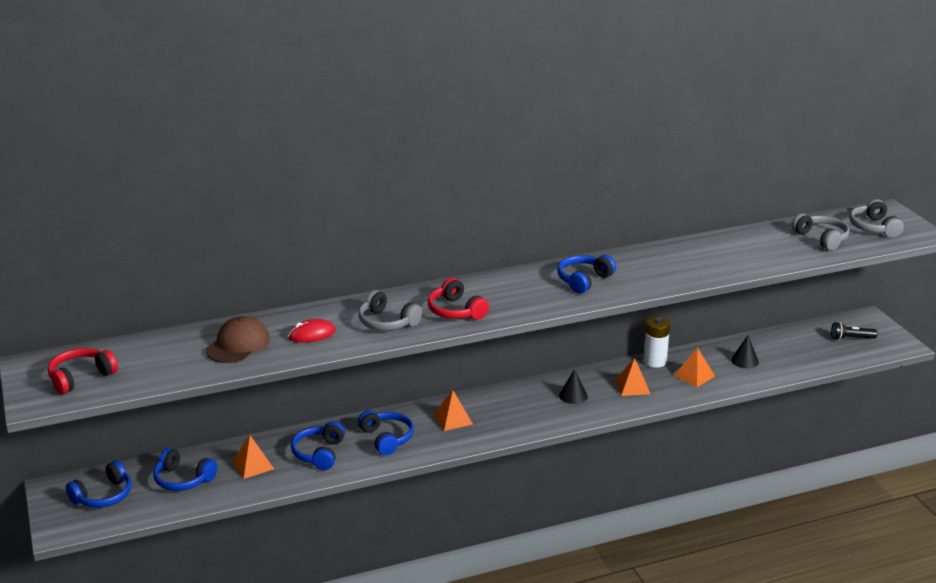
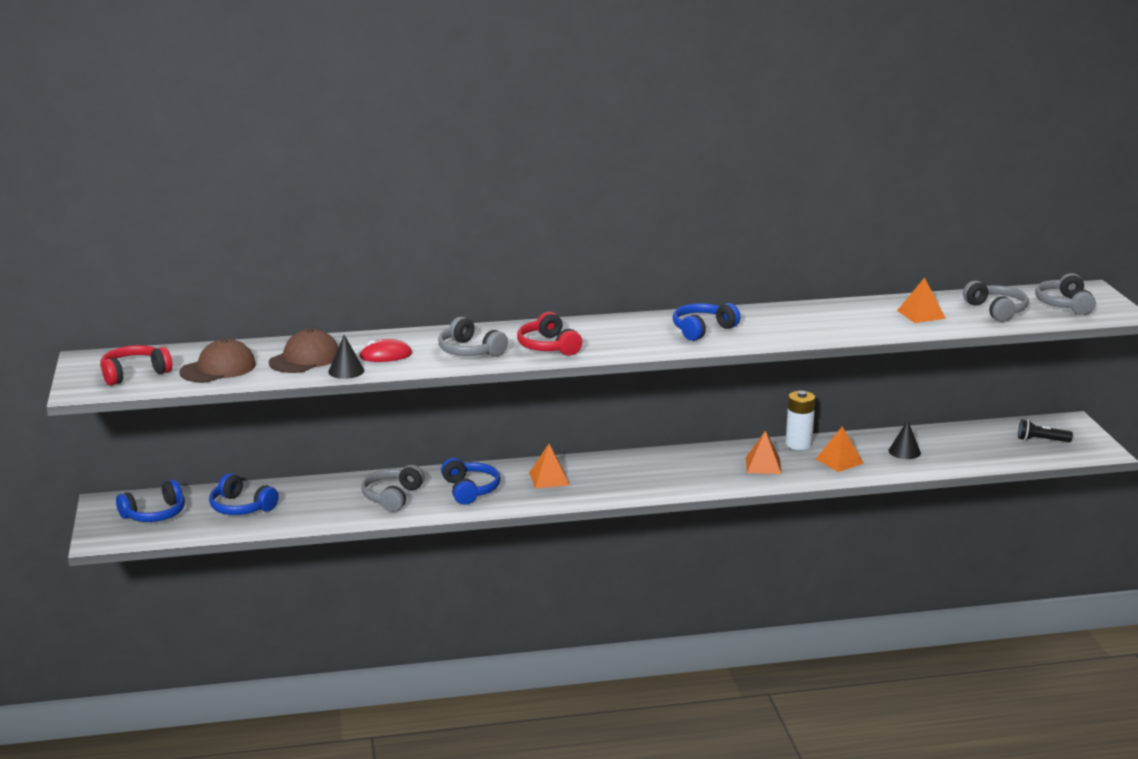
camera: 10 degrees right, 5 degrees down
orange pyramid [232,435,274,479] -> orange pyramid moved to [897,277,946,323]
blue headphones [291,421,345,470] -> grey headphones [362,465,425,512]
black cone [559,369,588,404] -> black cone moved to [328,335,364,379]
none -> brown cap [179,339,256,382]

